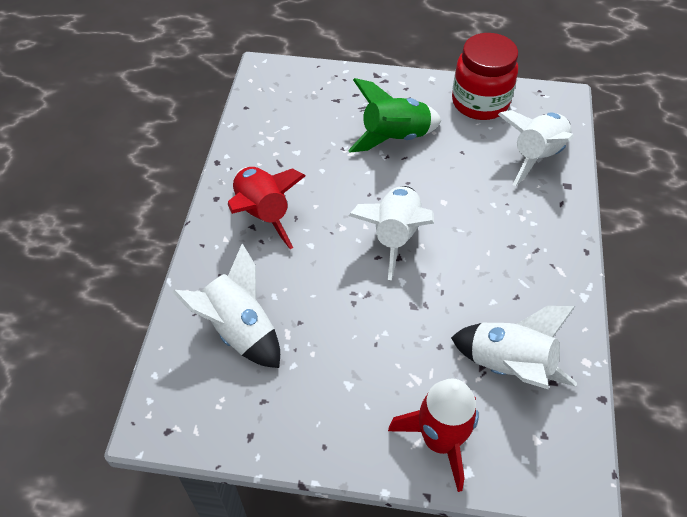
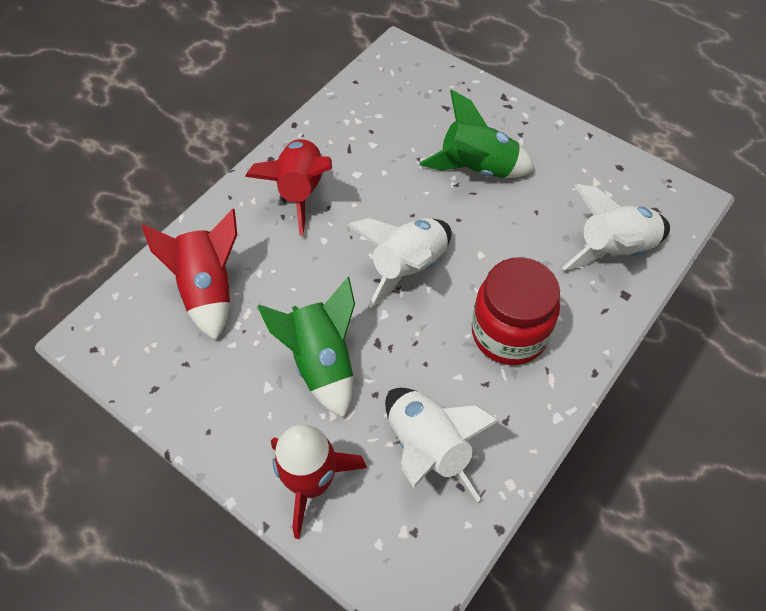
camera: 30 degrees right, 5 degrees up
white rocket [172,244,280,368] -> red rocket [142,209,237,341]
red jar [452,33,518,120] -> red jar moved to [472,257,560,365]
none -> green rocket [257,277,355,418]

